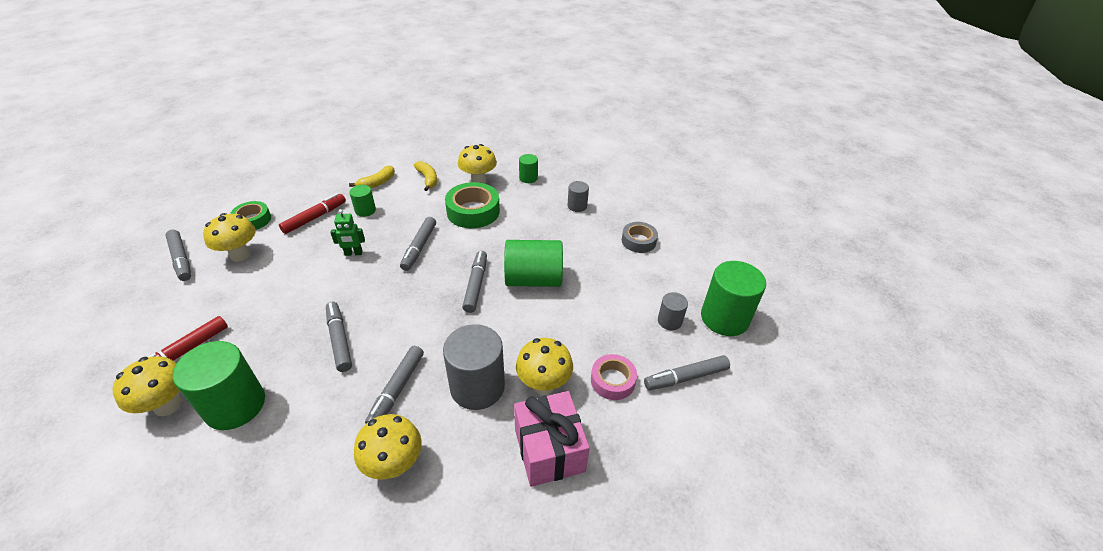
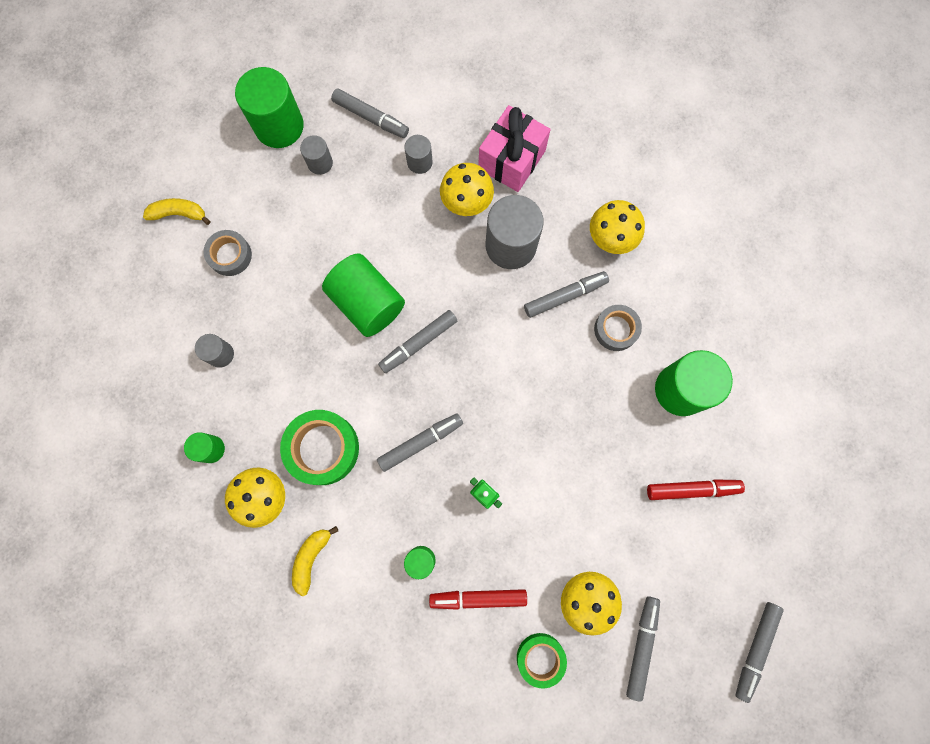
camera: 130 degrees left, 35 degrees up
yellow mushroom [113,356,181,416] -> none
grey marker [326,302,352,372] -> grey marker moved to [735,602,784,703]
yellow banana [349,165,395,188] -> yellow banana moved to [143,198,210,225]
pink tape [591,354,637,400] -> grey cylinder [404,135,433,174]
none -> grey tape [594,305,642,351]

